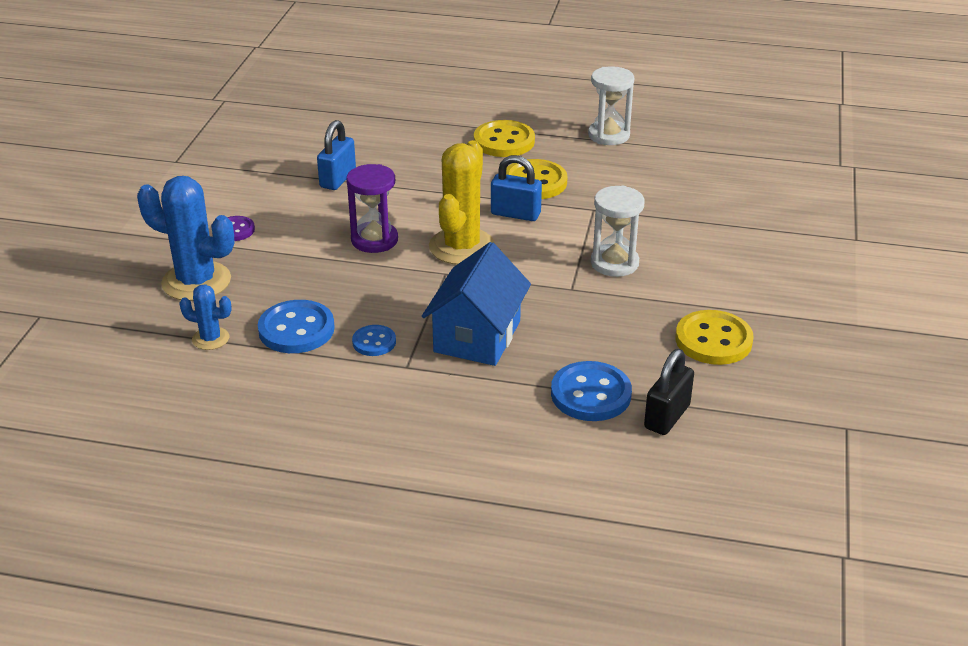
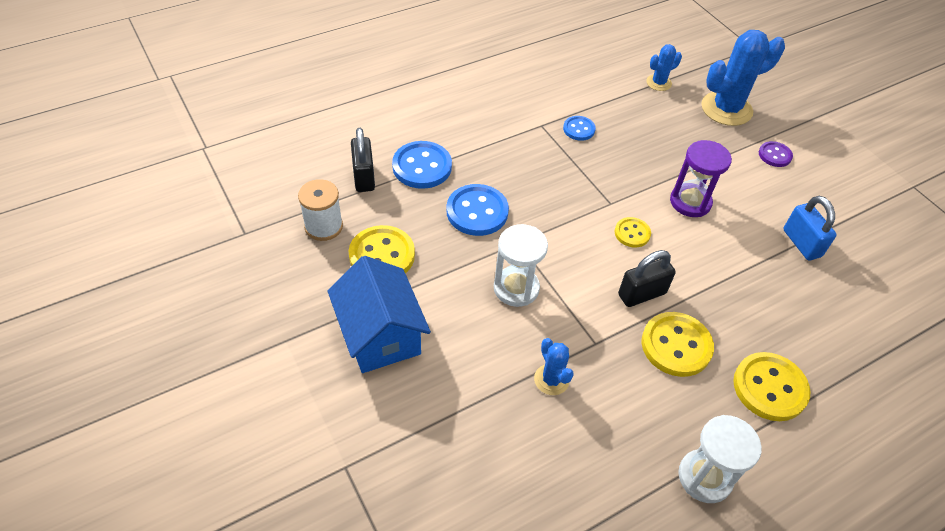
camera: 135 degrees right, 15 degrees up
blue button [258,300,335,353] -> blue button moved to [447,184,509,236]
blue house [422,242,531,366] -> blue house moved to [328,256,431,373]
yellow cactus [429,140,495,265] -> yellow button [615,217,651,247]
blue padlock [491,155,542,221] -> black padlock [618,250,676,307]
none -> white spool [298,179,343,241]
none -> blue cactus [534,338,574,395]

